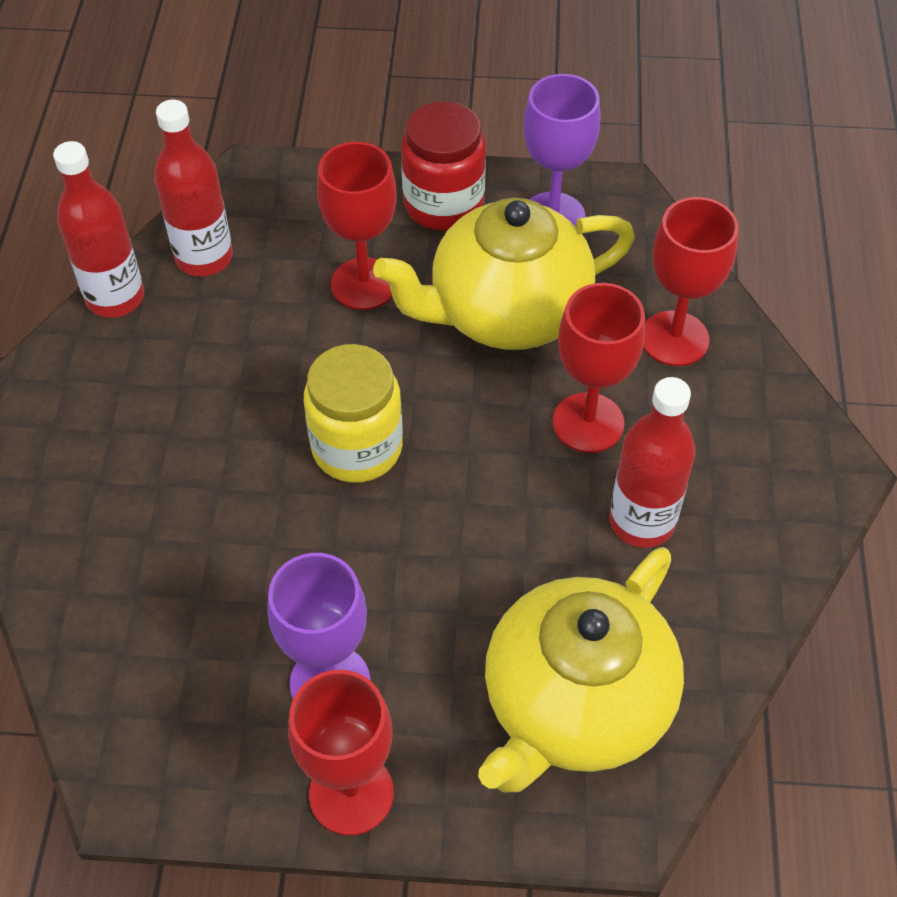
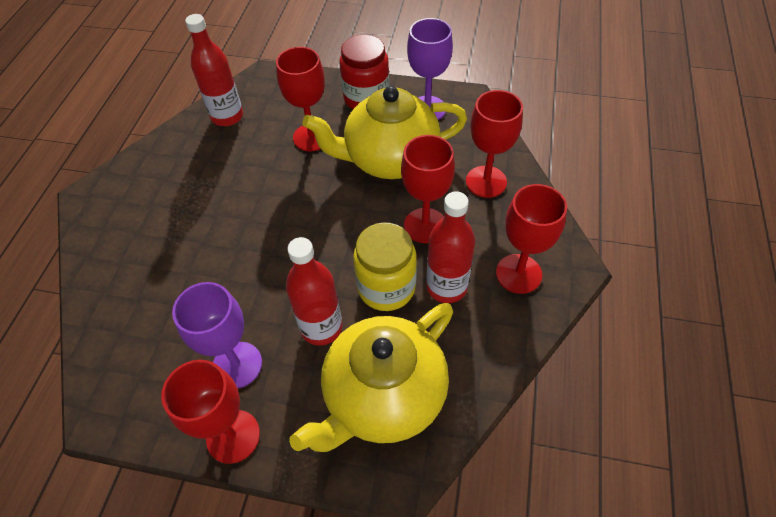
camera: 10 degrees right, 0 degrees up
red bottle [53,141,144,318] -> red bottle moved to [286,237,342,345]
yellow jar [304,344,403,483] -> yellow jar moved to [353,223,417,311]
none -> red goblet [496,184,567,294]

